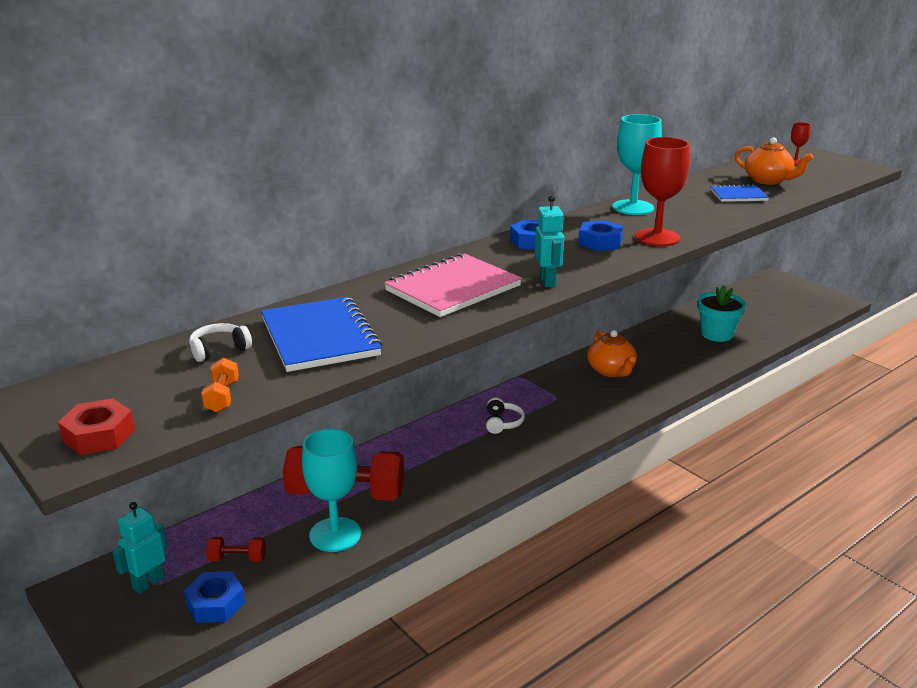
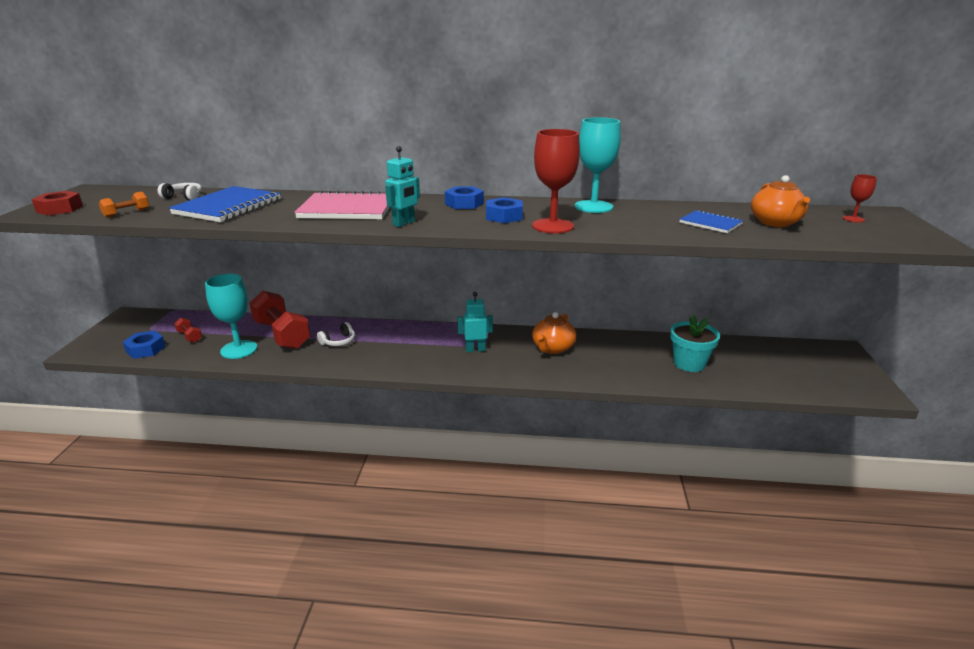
camera: 45 degrees right, 0 degrees up
turquoise robot [112,502,167,594] -> turquoise robot moved to [458,292,493,352]
white headphones [486,398,525,434] -> white headphones moved to [317,322,355,346]

